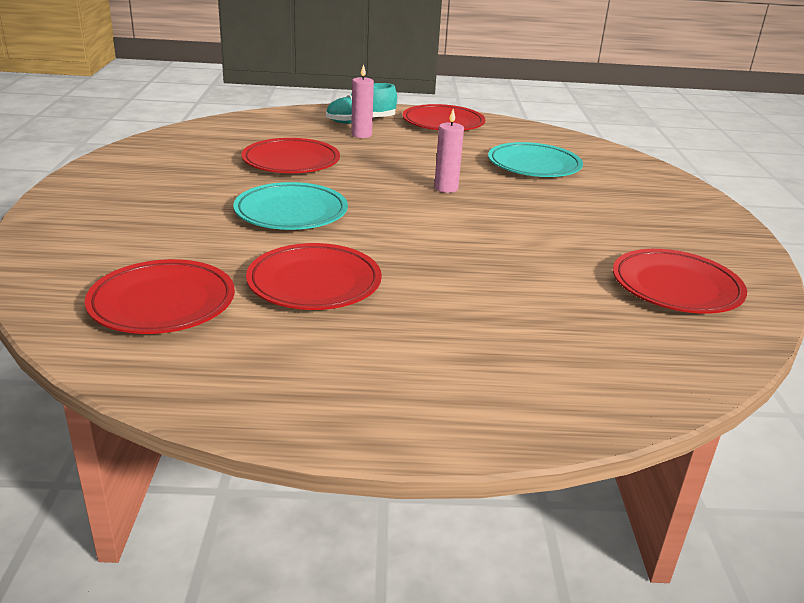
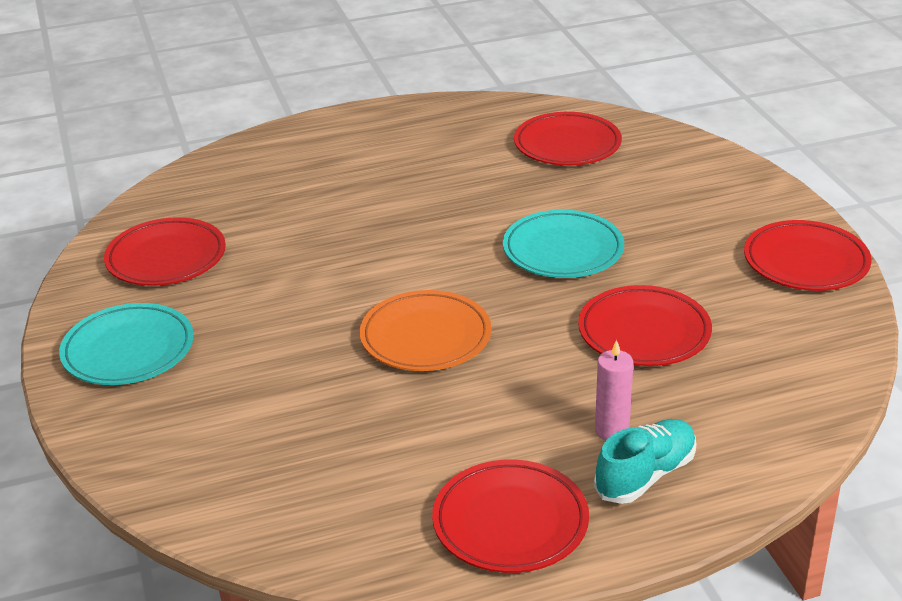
camera: 165 degrees right, 5 degrees up
red plate [246,243,382,310] -> red plate moved to [744,220,872,291]
pink candle [434,109,464,193] -> orange plate [360,290,491,371]
turquoise plate [488,142,583,177] -> turquoise plate moved to [59,303,194,385]

